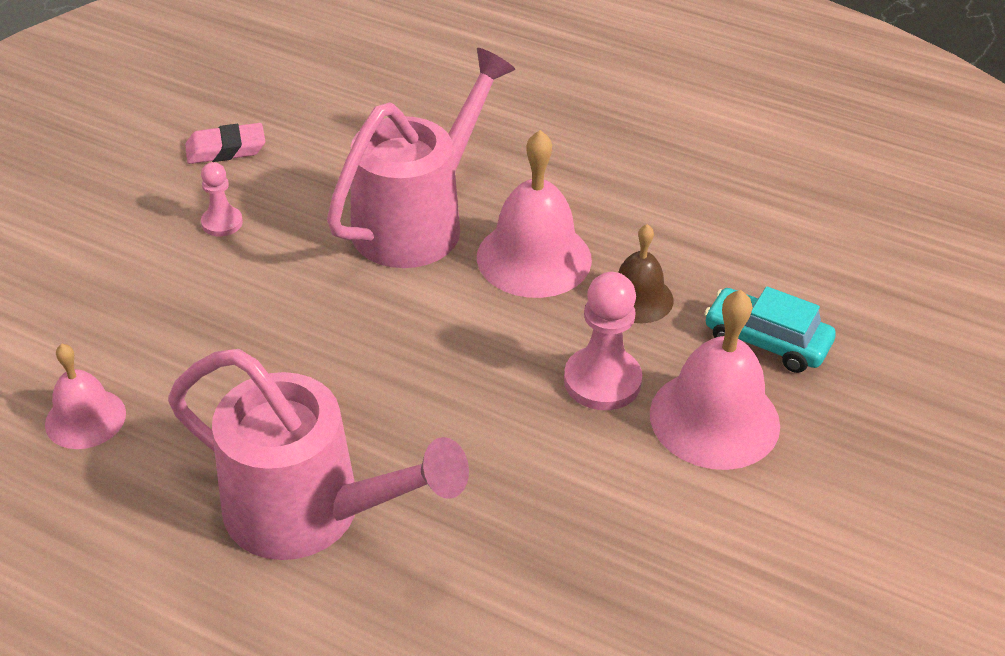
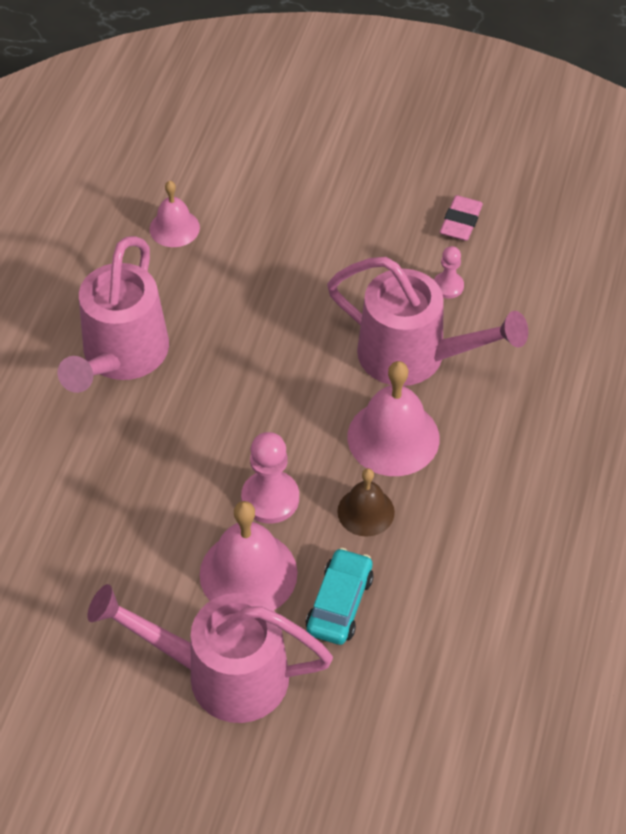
camera: 80 degrees right, 10 degrees up
pink eraser [185,123,266,164] -> pink eraser turned 45 degrees clockwise [440,195,483,241]
pink pawn [201,162,243,236] -> pink pawn moved to [434,246,464,299]
none -> pink watering can [87,584,333,723]

